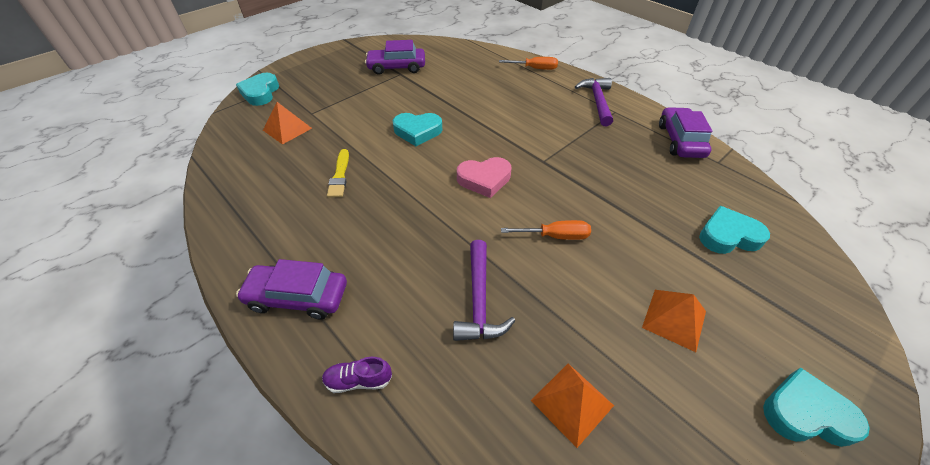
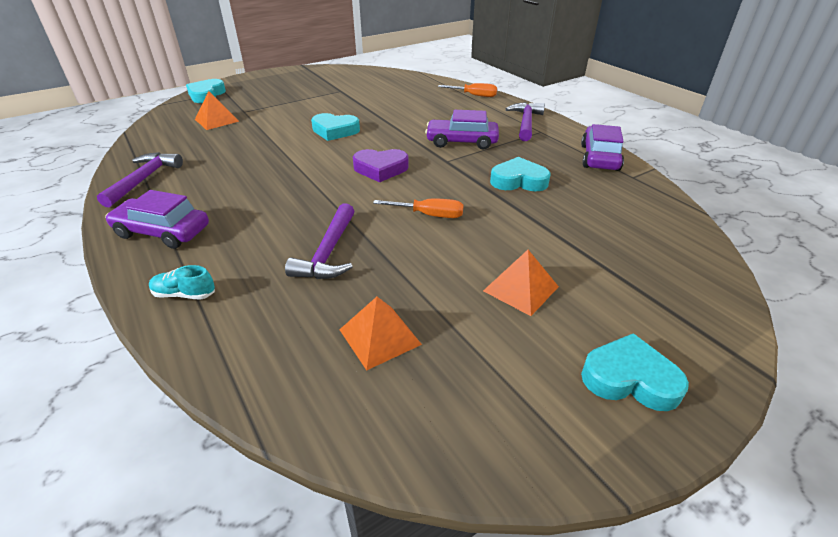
camera: 10 degrees right, 10 degrees down
purple shoe [322,357,392,393] -> turquoise shoe [149,265,215,299]
yellow brush [327,149,349,198] -> none
purple car [365,40,425,75] -> purple car moved to [425,110,499,150]
pink heart [457,157,512,198] -> purple heart [353,149,409,182]
turquoise heart [699,206,770,254] -> turquoise heart moved to [490,157,551,191]
none -> purple hammer [97,152,183,208]

